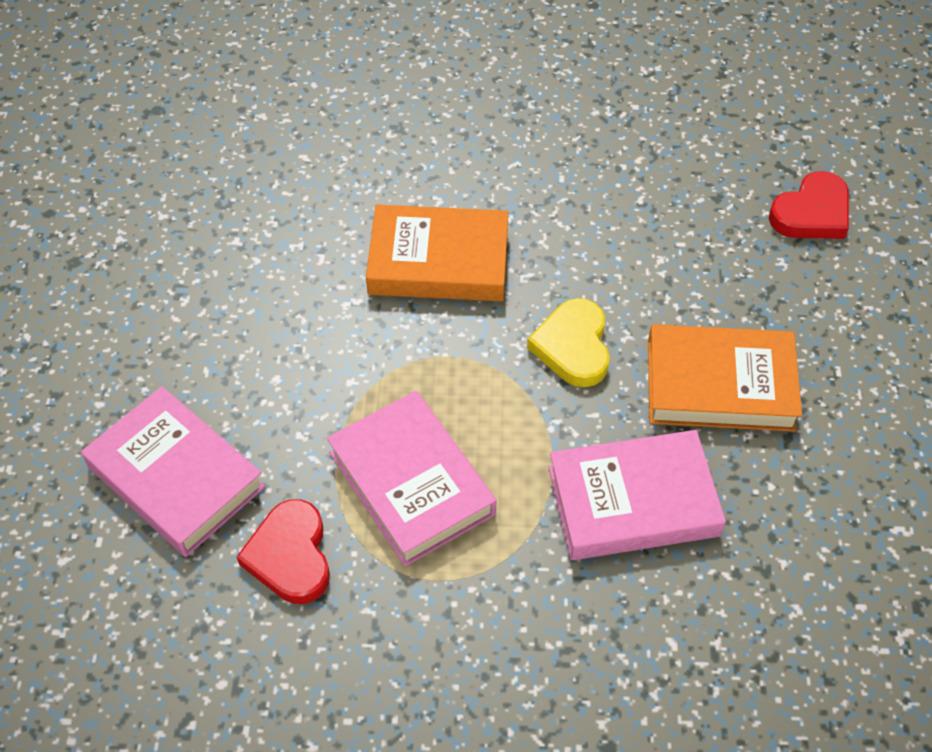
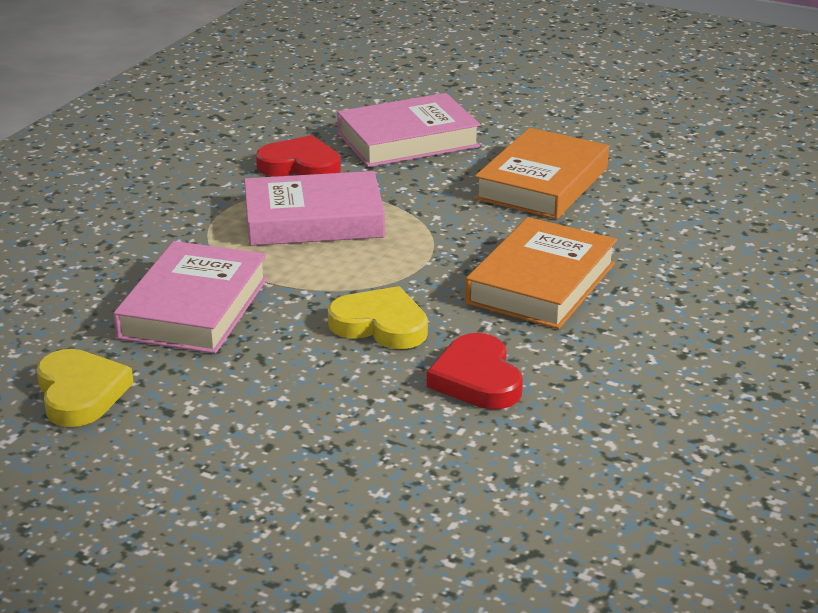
camera: 115 degrees right, 25 degrees down
orange book [648,324,802,432] -> orange book moved to [474,128,609,219]
red heart [769,171,849,239] -> red heart moved to [427,333,523,409]
none -> yellow heart [37,349,133,427]

